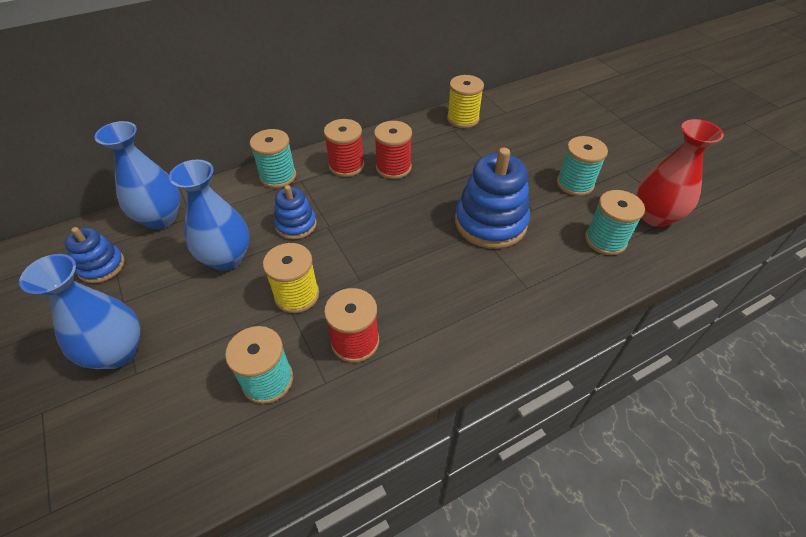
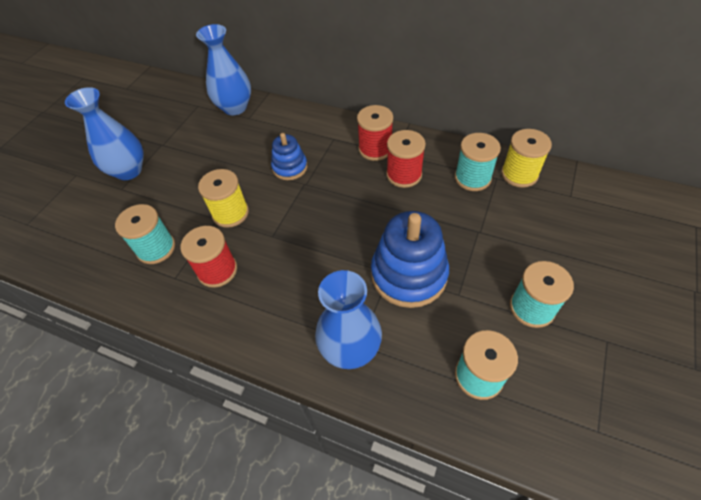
camera: 55 degrees right, 5 degrees up
blue stacking toy [65,227,125,283] -> none
blue vase [169,160,250,271] -> blue vase moved to [315,270,382,369]
turquoise spool [250,129,296,188] -> turquoise spool moved to [455,133,501,191]
red vase [636,119,724,227] -> none

